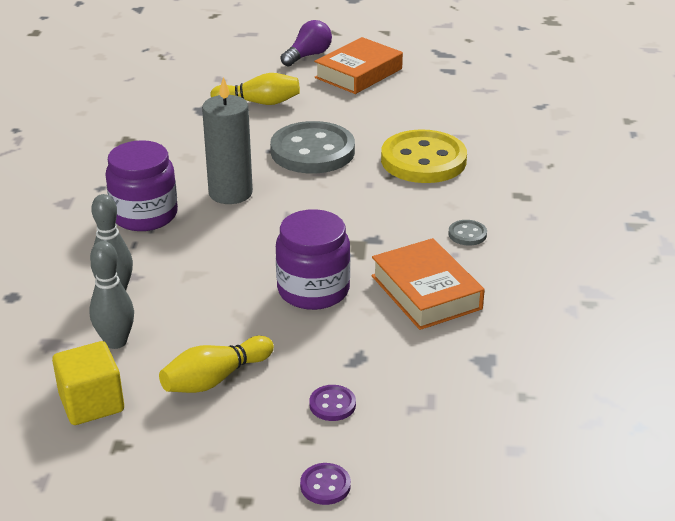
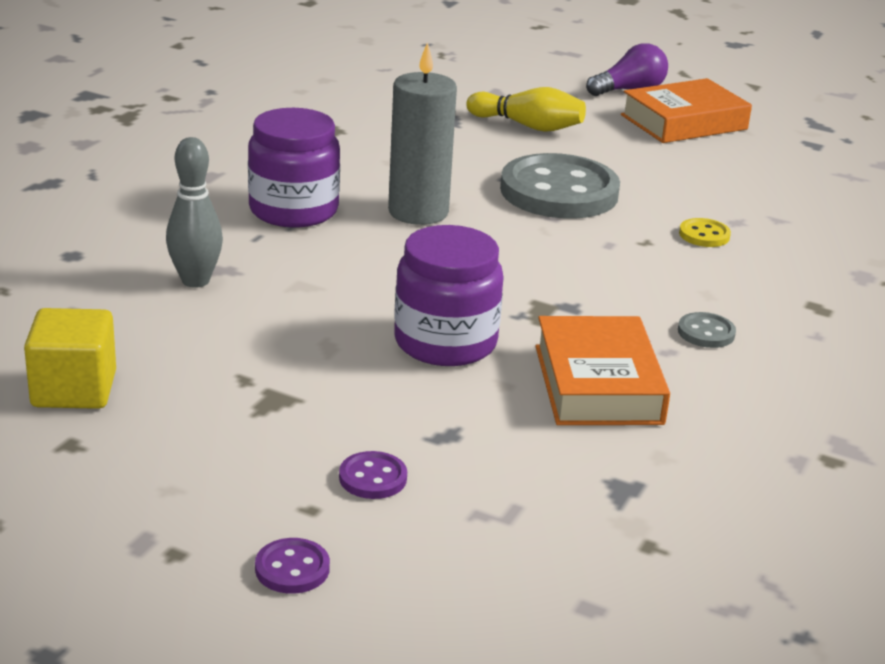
camera: 20 degrees right, 5 degrees down
grey bowling pin [89,241,134,349] -> none
yellow bowling pin [159,336,274,393] -> none
yellow button [381,129,467,183] -> yellow button [679,218,731,247], size x0.41

